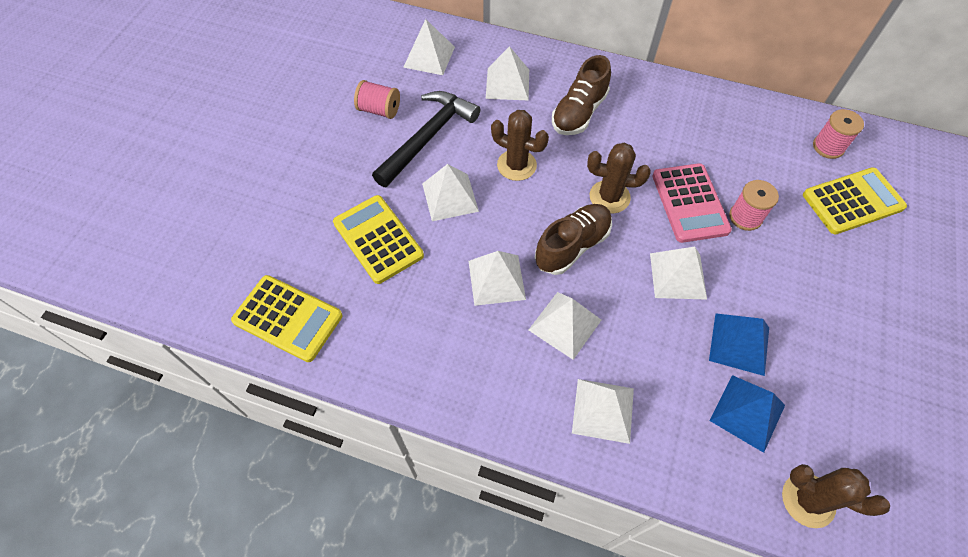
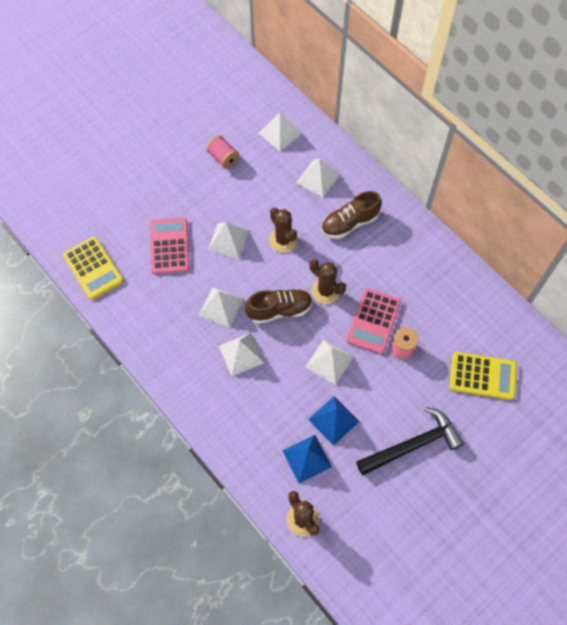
camera: 30 degrees right, 5 degrees up
yellow calculator [333,195,424,284] -> pink calculator [150,217,190,274]
black hammer [372,91,480,187] -> black hammer moved to [356,407,464,475]
white pyramid [572,379,634,444] -> none
pink spool [813,109,864,159] -> none

